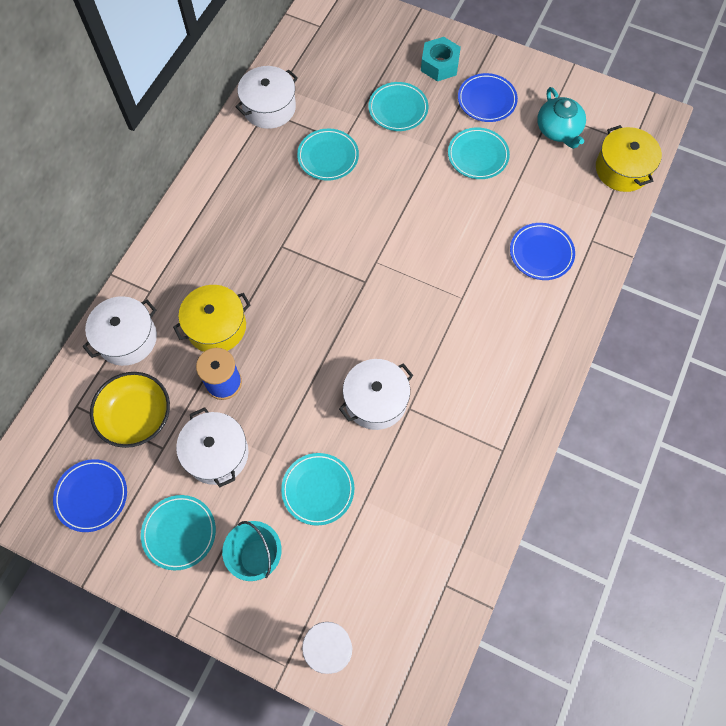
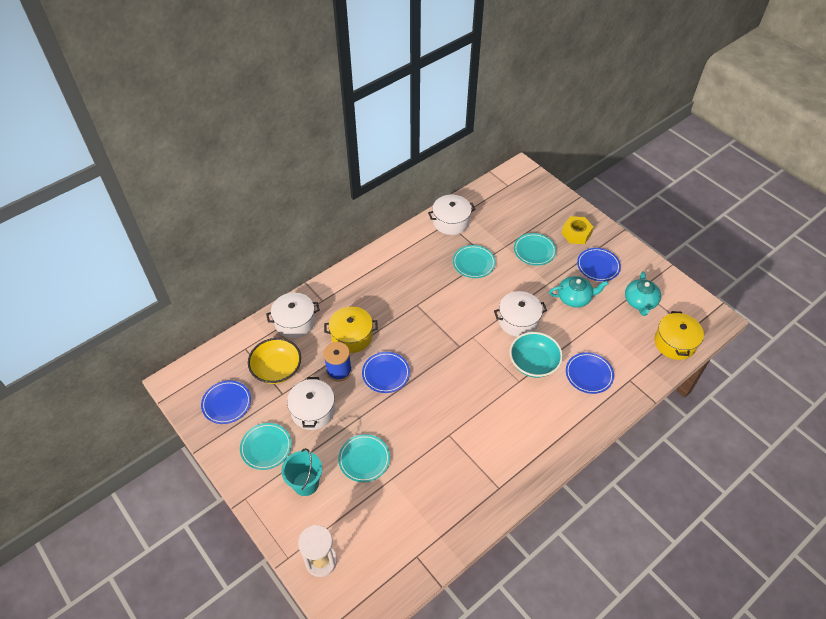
camera: 25 degrees right, 15 degrees down
white pot [339,359,413,430] -> white pot moved to [494,291,547,337]
turquoise nut [421,37,461,81] -> yellow nut [562,216,593,244]
turquoise plate [448,127,510,179] -> turquoise teapot [549,276,608,308]
none -> blue plate [362,352,410,393]
none -> turquoise bowl [509,332,563,378]

